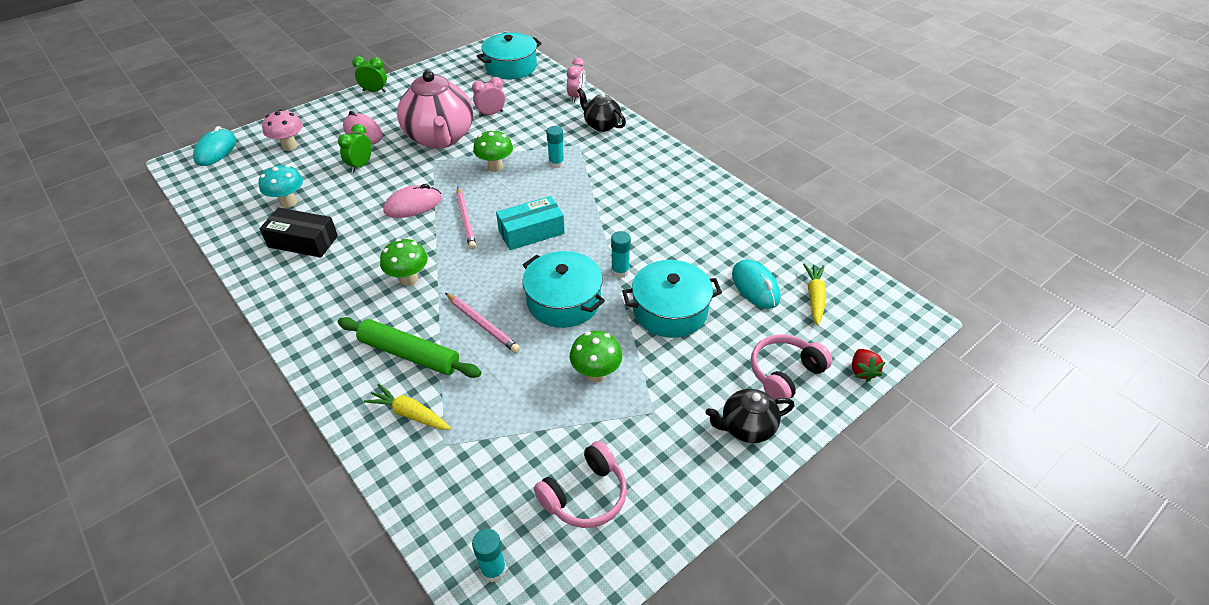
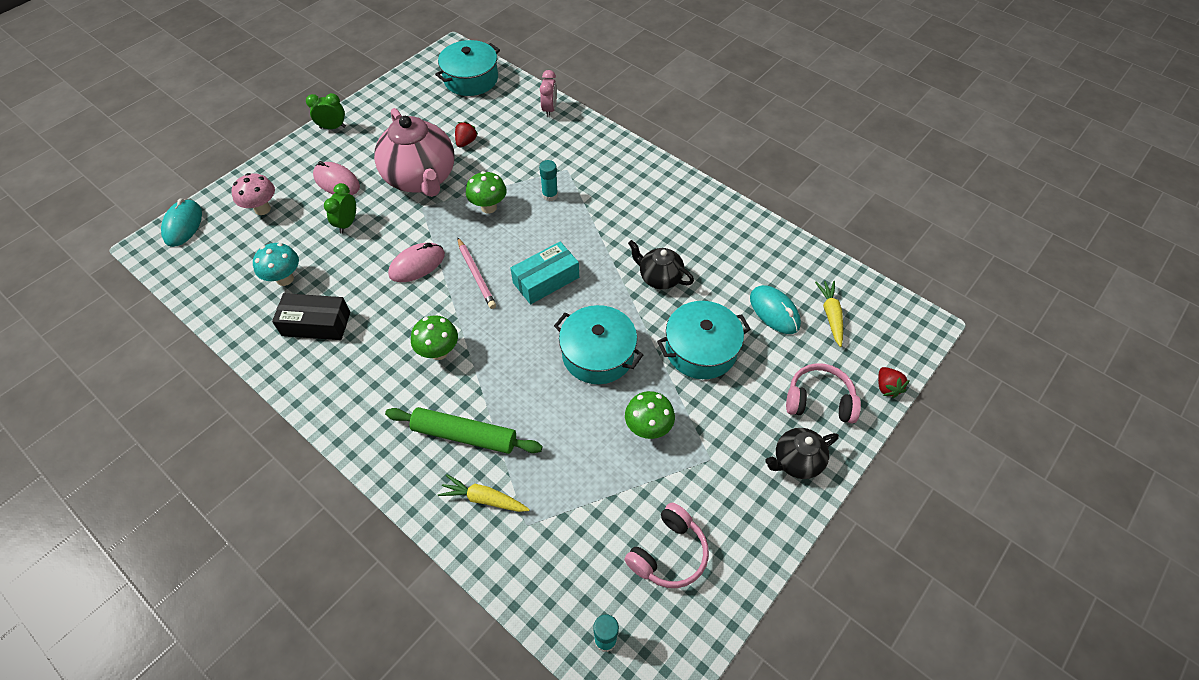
camera: 10 degrees left, 10 degrees up
pink pencil [445,293,520,353] -> none
pink clock [472,77,505,117] -> red strawberry [455,121,478,148]
black teapot [577,88,626,132] -> black teapot moved to [628,240,694,289]
turquoise glue stick [611,231,631,278] -> none
pink headphones [751,334,832,404] -> pink headphones turned 60 degrees clockwise [786,363,861,424]

